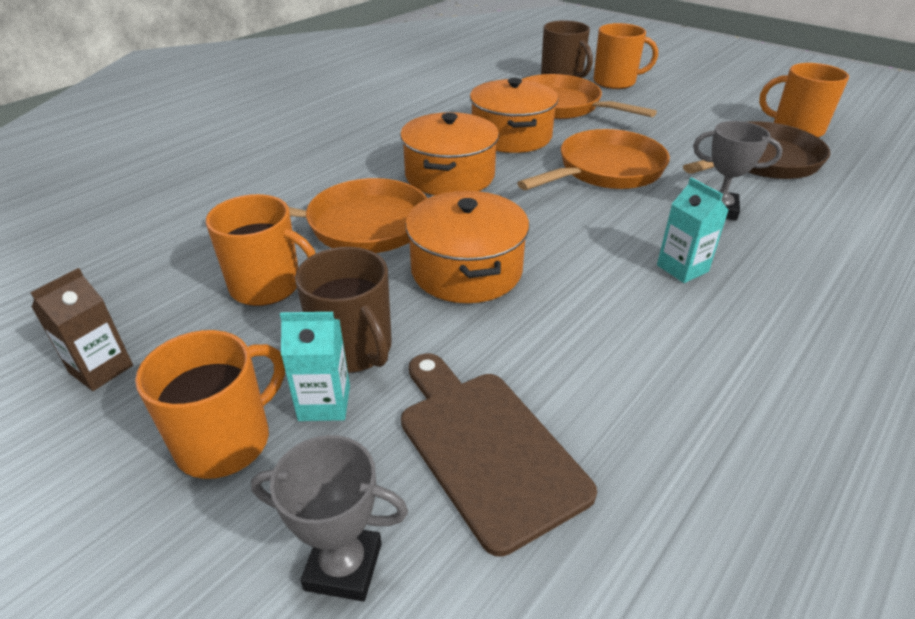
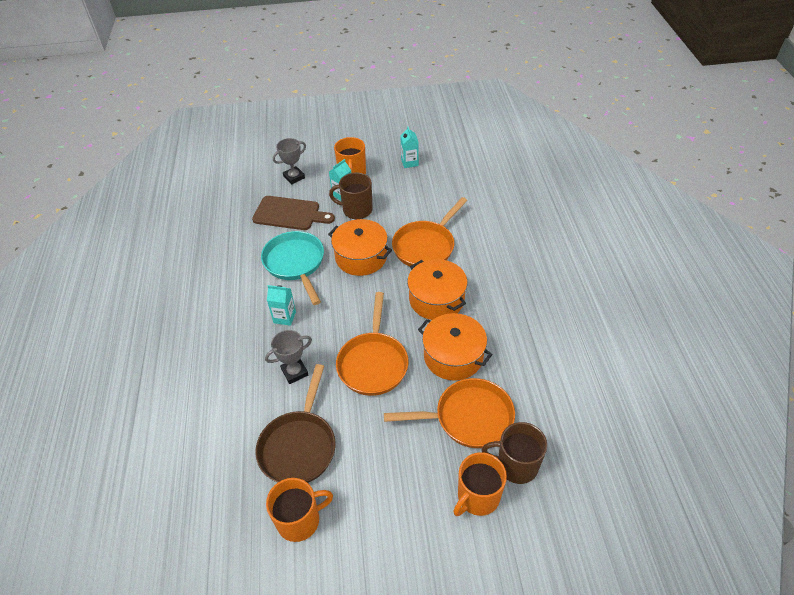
camera: 135 degrees right, 10 degrees up
brown carton [30,268,133,391] -> turquoise carton [400,126,419,168]
orange mug [206,194,316,306] -> none
none -> turquoise pan [261,231,324,305]

